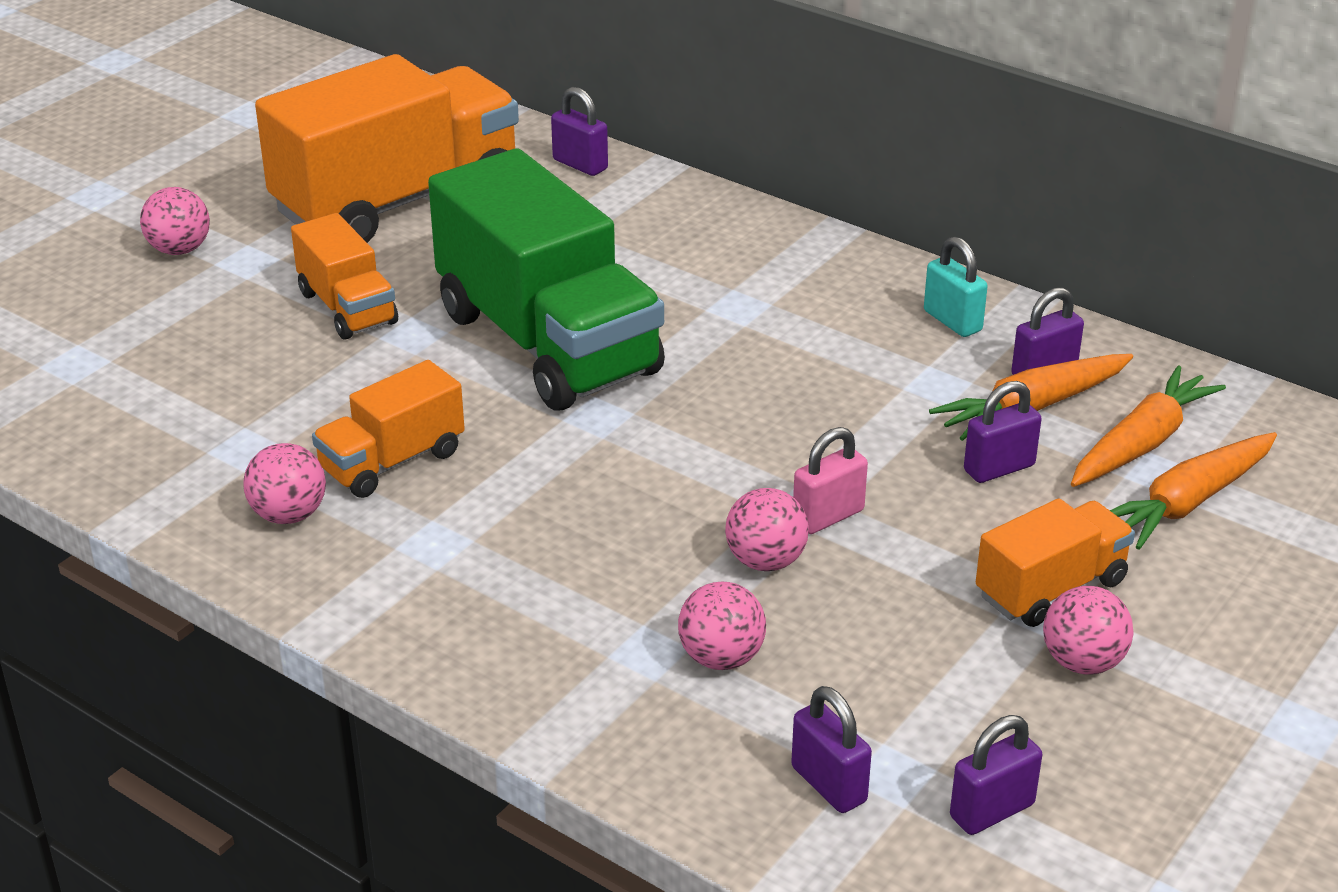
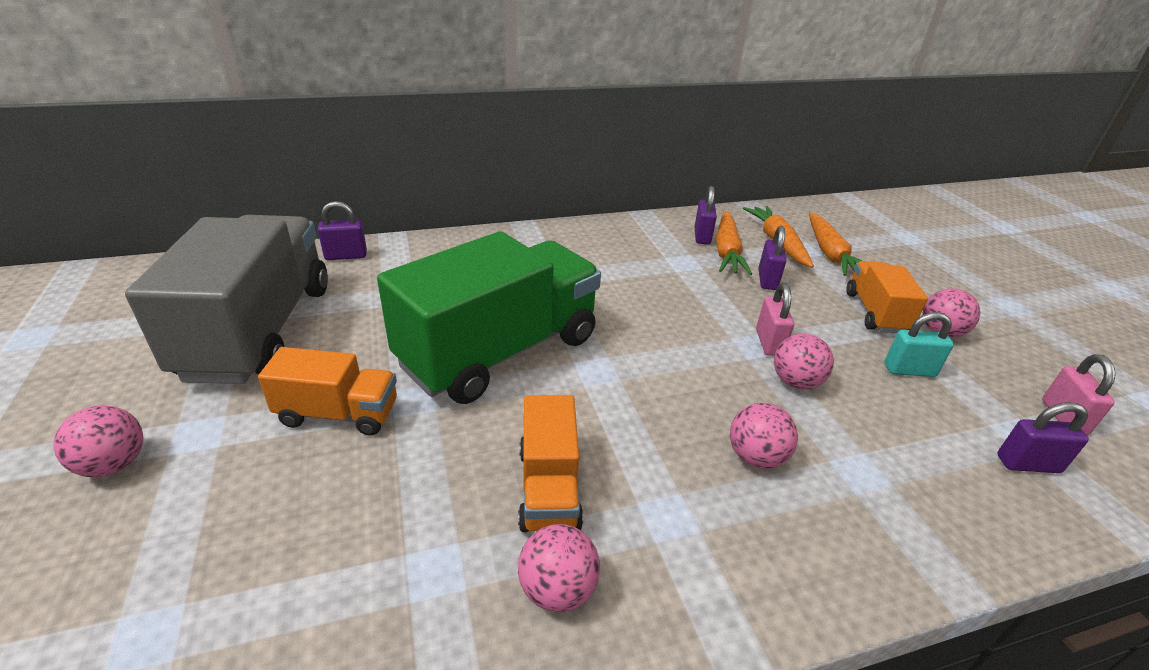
camera: 55 degrees left, 0 degrees up
orange truck [255,54,519,243] -> grey truck [125,215,328,384]
green truck [428,148,665,411] -> green truck turned 45 degrees counterclockwise [377,231,601,404]
pink ball [678,582,766,670] -> pink ball moved to [730,403,798,468]
turquoise padlock [924,237,988,337] -> turquoise padlock moved to [884,312,954,377]
purple padlock [950,715,1042,835] -> pink padlock [1042,354,1116,435]

